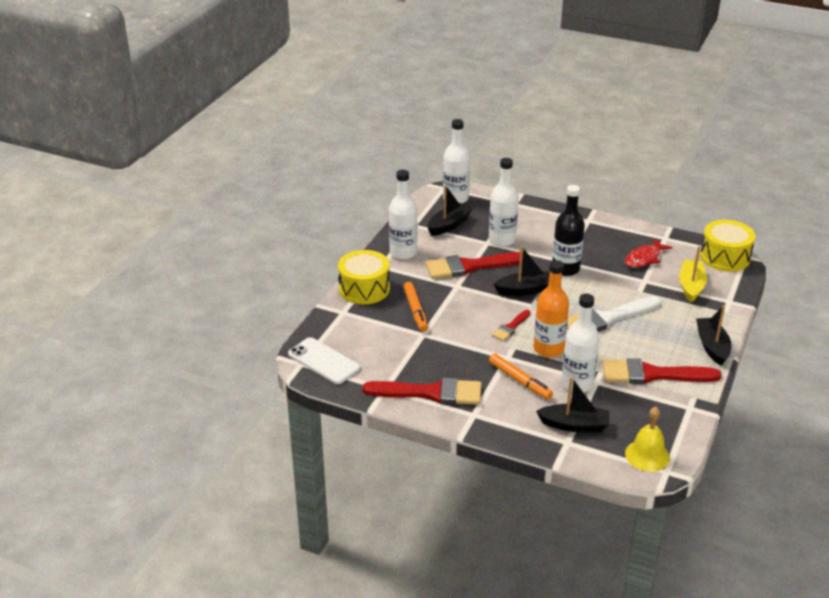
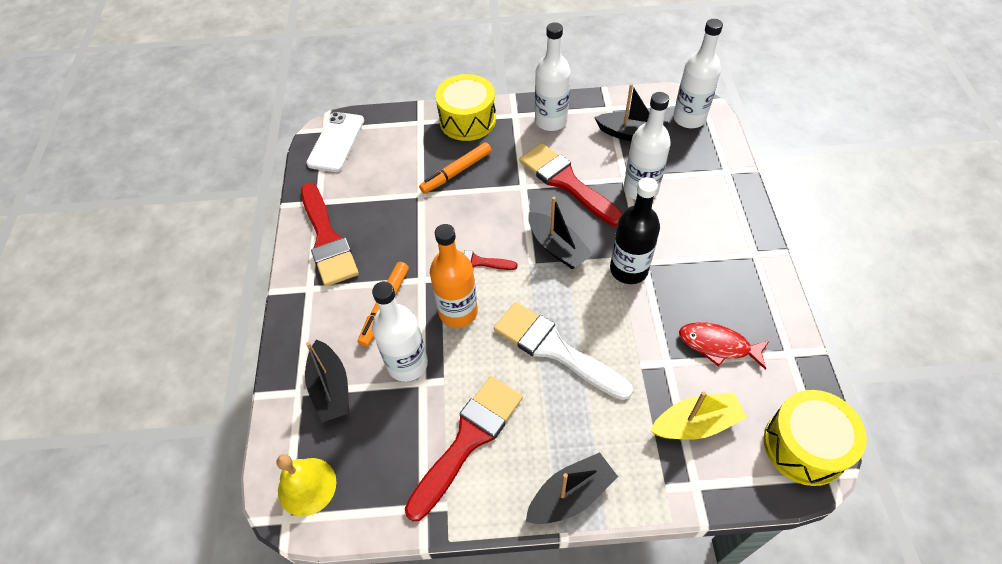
camera: 65 degrees right, 20 degrees up
red brush [603,358,722,384] -> red brush turned 60 degrees clockwise [405,376,523,521]

